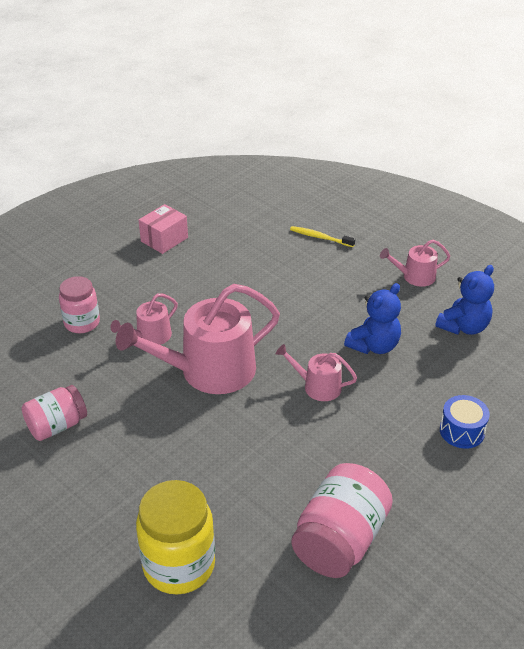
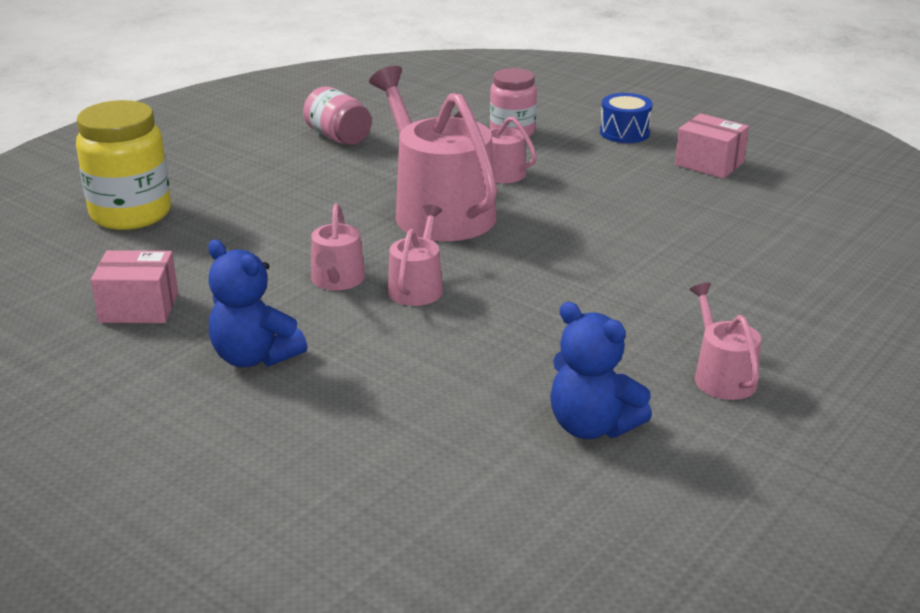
camera: 85 degrees right, 10 degrees down
yellow toothbrush [290,226,355,247] -> none
pink jar [291,463,393,578] -> pink box [91,250,178,323]
blue teddy bear [344,283,401,354] -> blue teddy bear moved to [208,240,307,367]
blue drum [440,395,490,449] -> blue drum moved to [600,93,653,143]
none -> pink watering can [311,204,365,290]

